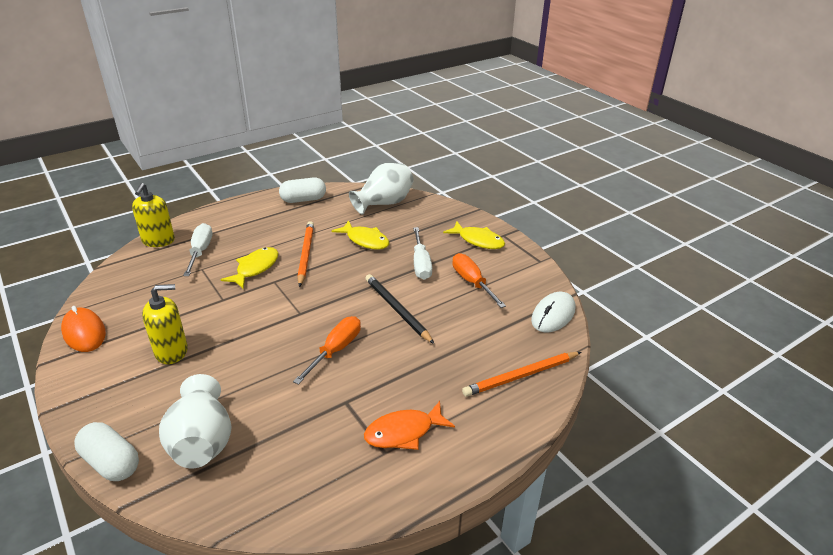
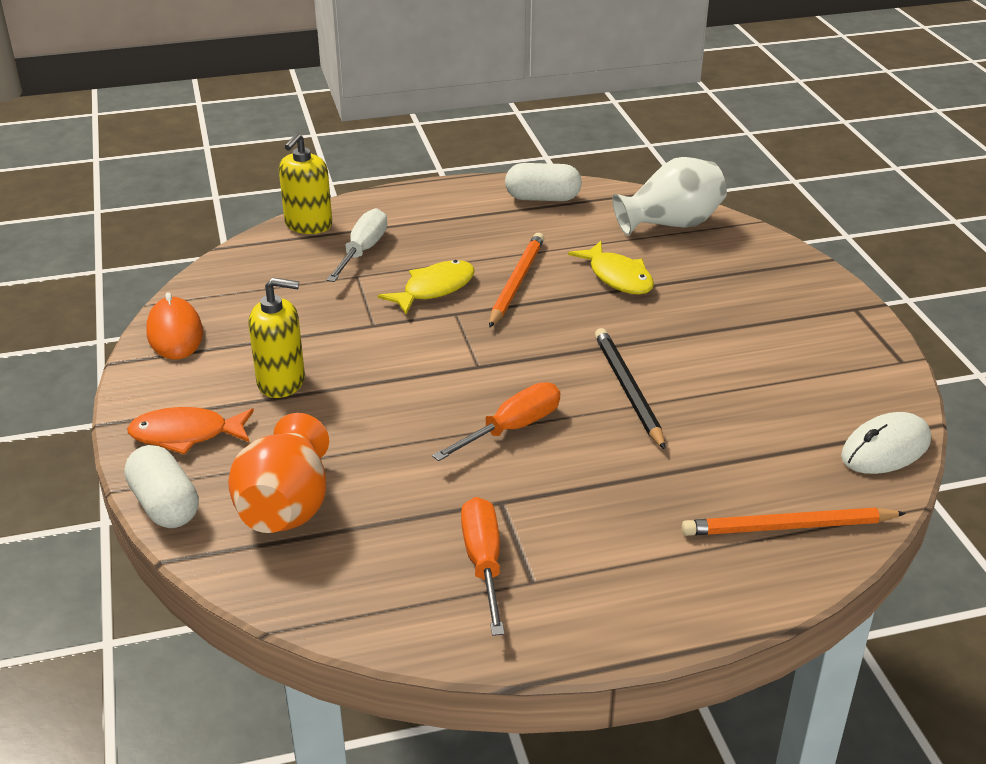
camera: 20 degrees right, 0 degrees up
white vase [159,374,232,468] -> orange vase [228,413,329,533]
orange fish [364,401,455,450] -> orange fish moved to [127,407,254,455]
white screwdriver [413,227,432,280] -> none
yellow fish [443,221,505,249] -> none
orange screwdriver [452,253,506,308] -> orange screwdriver moved to [461,497,505,636]

